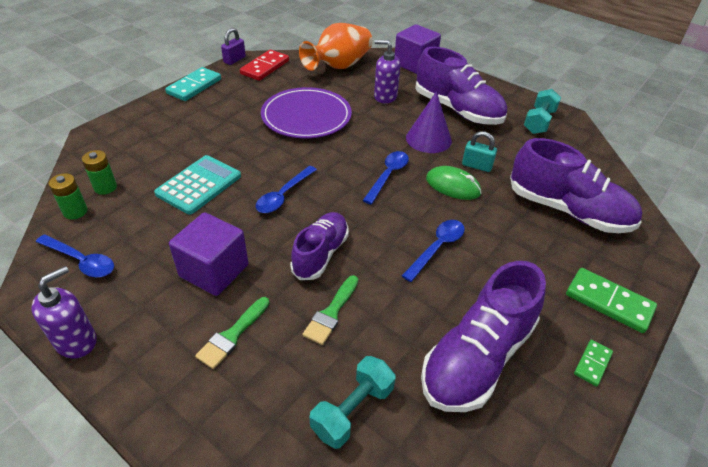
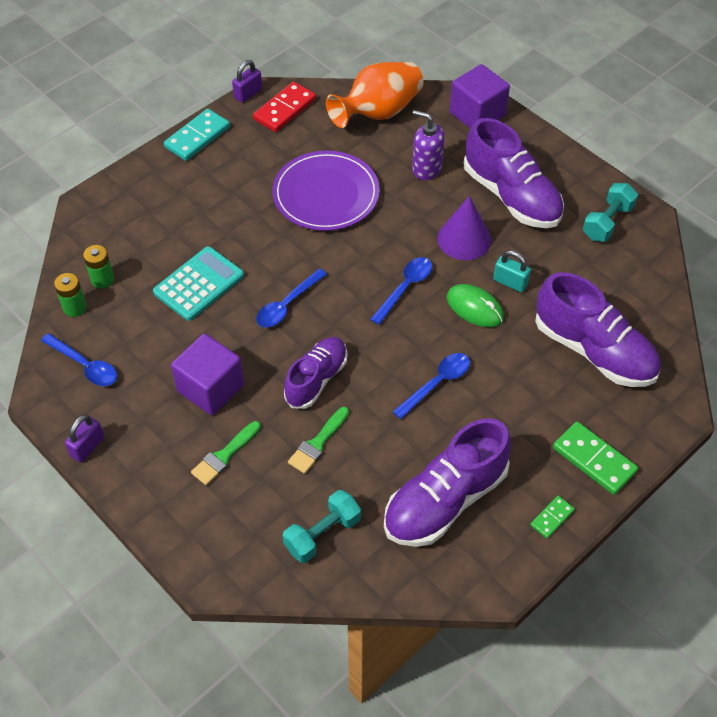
camera: 10 degrees right, 10 degrees up
purple soap dispenser [31,266,97,358] -> purple padlock [65,415,104,463]

